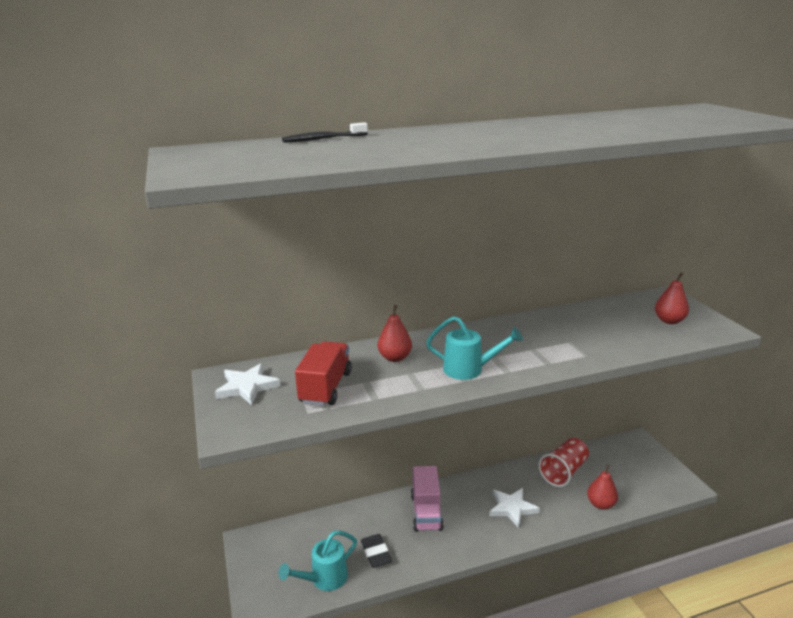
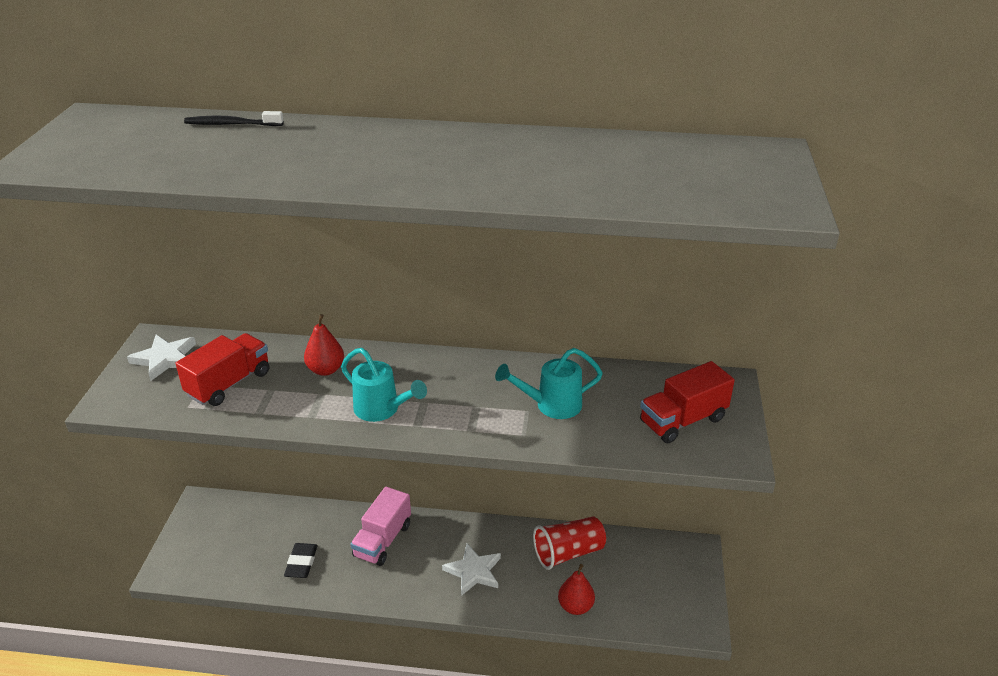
camera: 25 degrees right, 10 degrees up
turquoise watering can [279,531,357,591] -> turquoise watering can moved to [495,348,603,419]
red pear [655,272,689,324] -> red truck [640,361,735,443]

